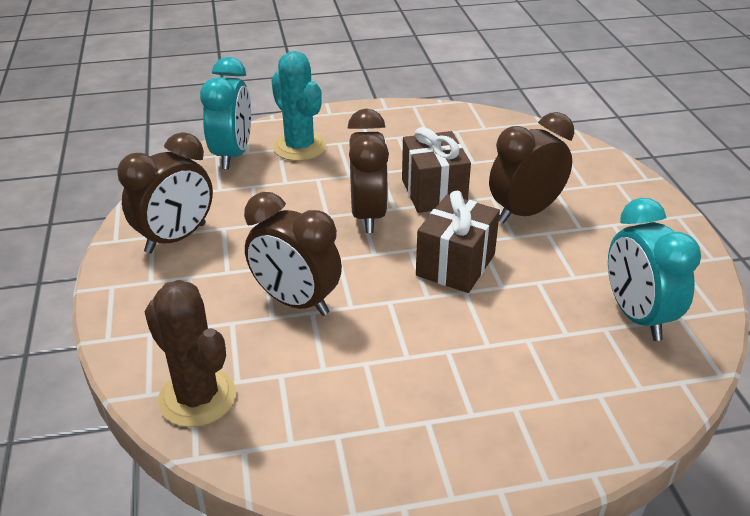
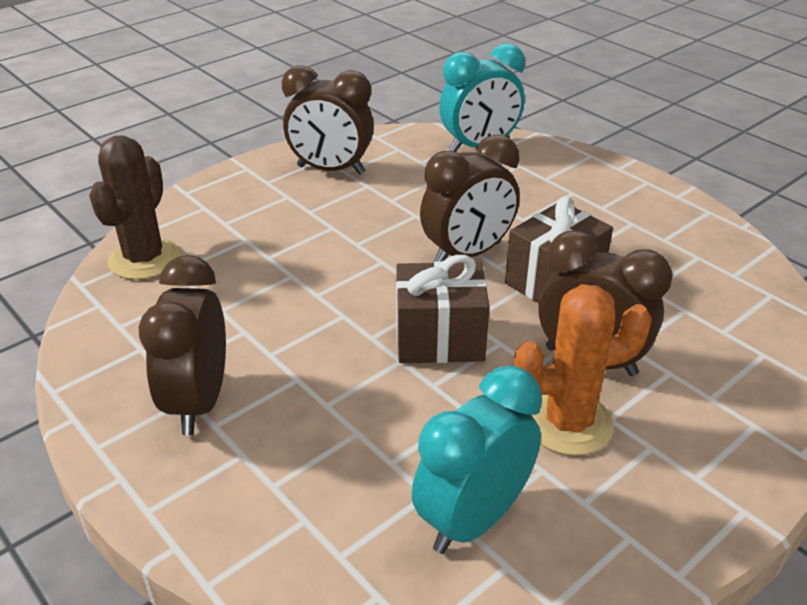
camera: 60 degrees right, 0 degrees up
brown clock [244,192,342,316] -> brown clock moved to [139,255,226,435]
turquoise cactus [271,51,326,161] -> none
none -> orange cactus [514,284,652,456]

